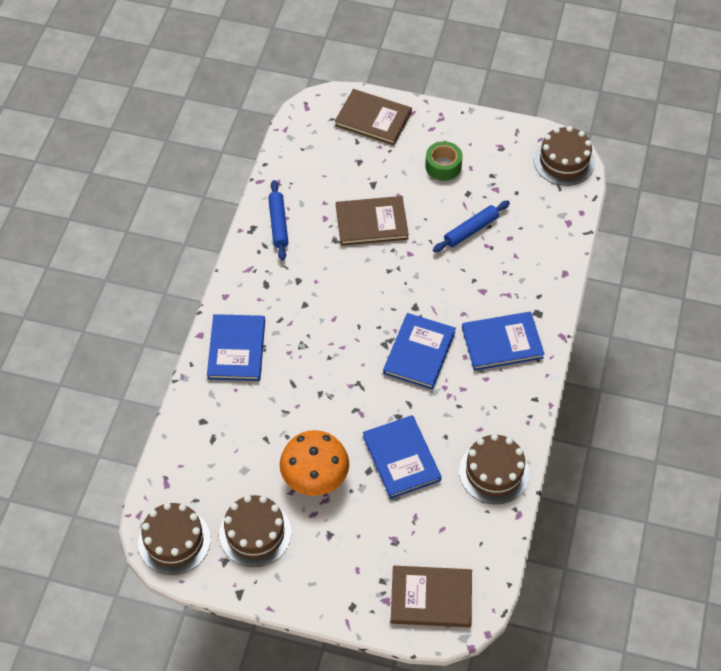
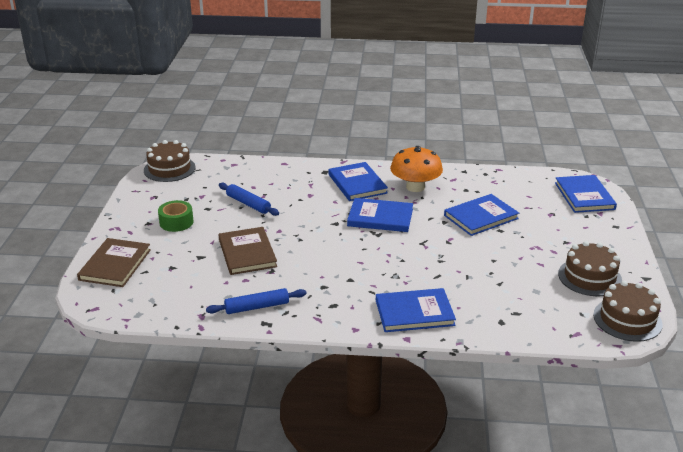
camera: 100 degrees left, 25 degrees down
orange mushroom [280,430,349,496] -> orange mushroom moved to [390,146,443,192]
brown book [390,566,472,627] -> blue book [555,175,617,213]
brown cake [459,434,529,504] -> none

